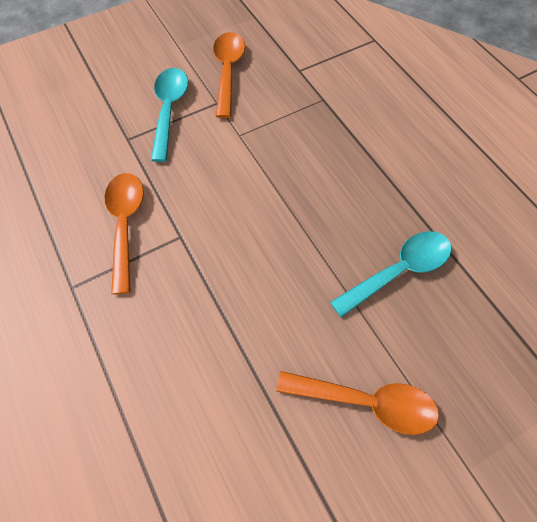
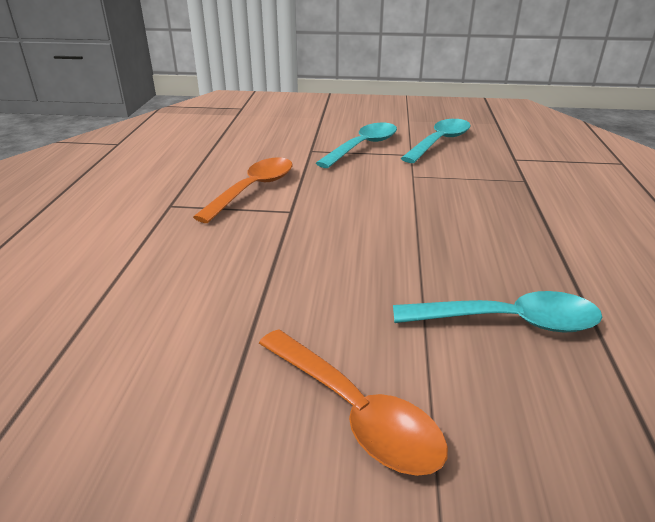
camera: 35 degrees right, 30 degrees down
orange spoon [213,32,245,118] -> turquoise spoon [401,119,471,163]

